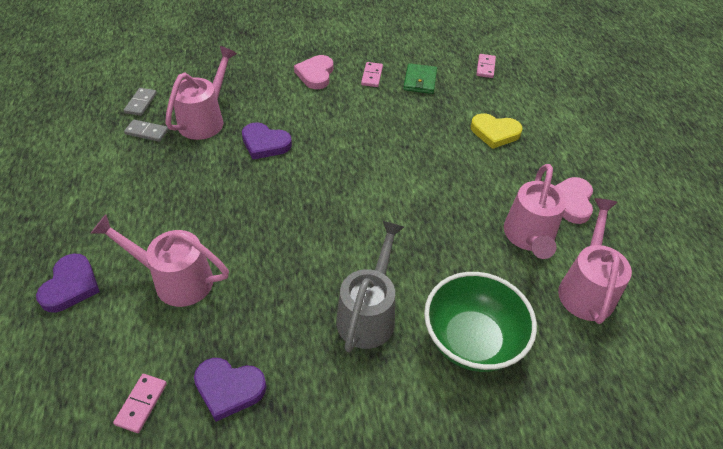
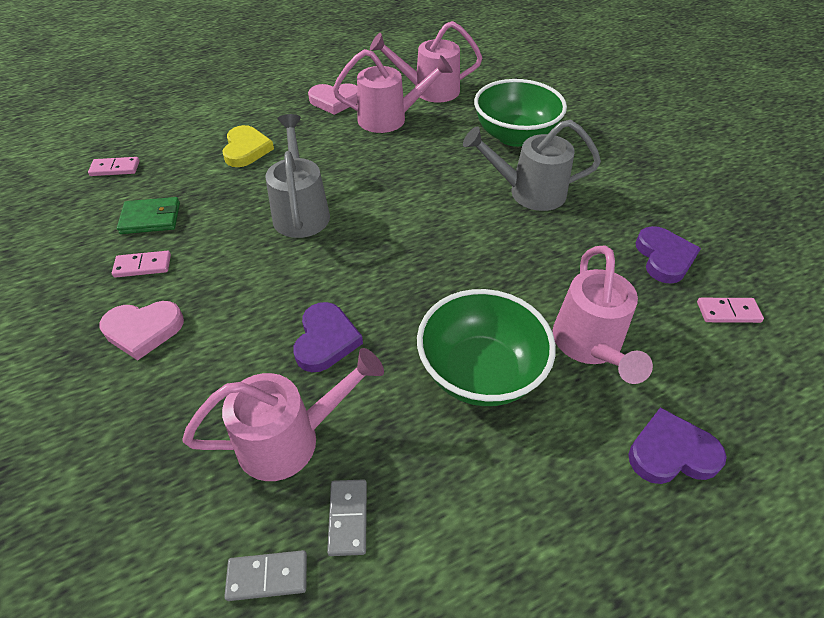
camera: 105 degrees left, 0 degrees up
pink watering can [165,46,237,140] -> pink watering can turned 150 degrees clockwise [182,348,384,481]
none -> grey watering can [265,114,330,238]
none -> green bowl [417,289,556,406]

